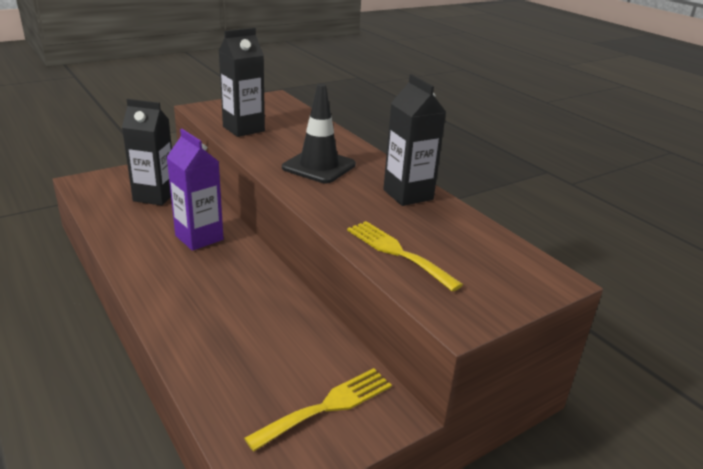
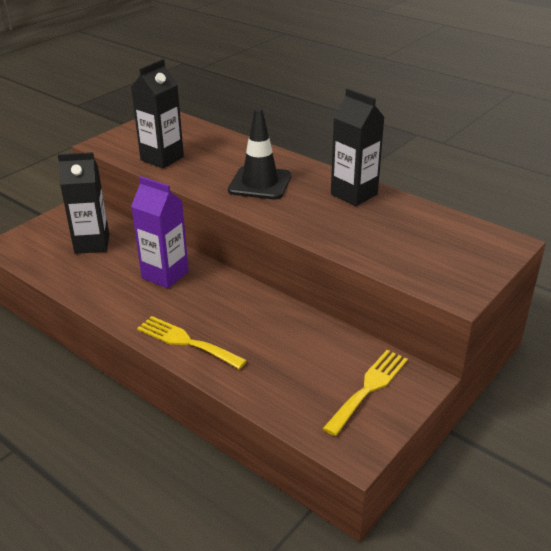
camera: 15 degrees left, 5 degrees up
yellow fork [347,221,463,292] -> yellow fork moved to [137,316,247,369]

